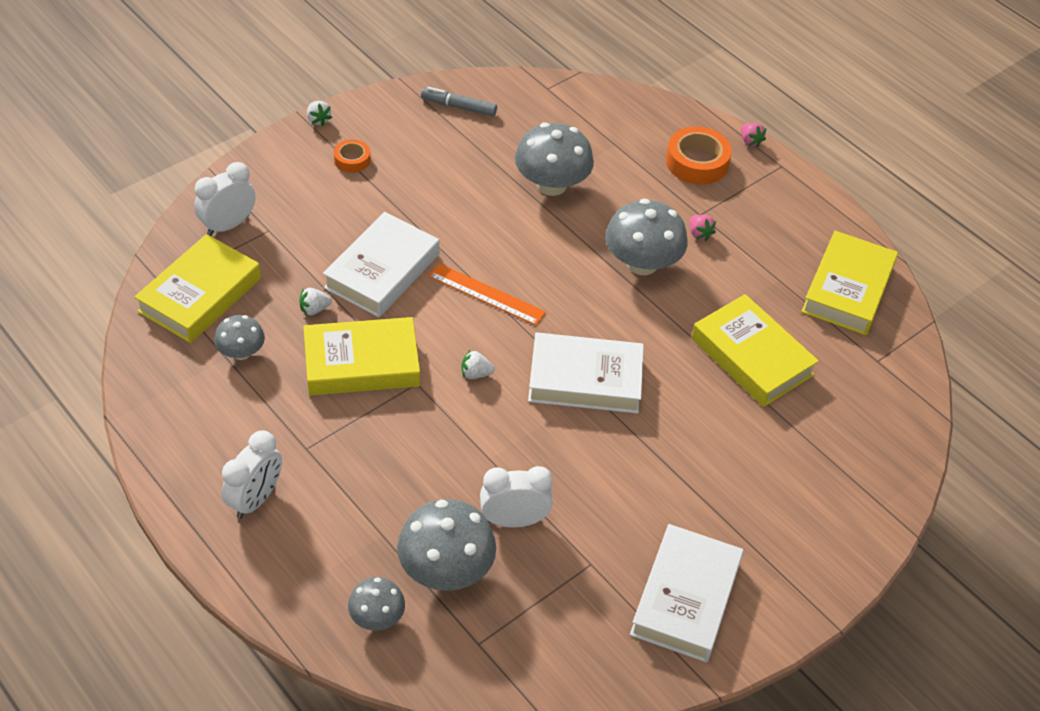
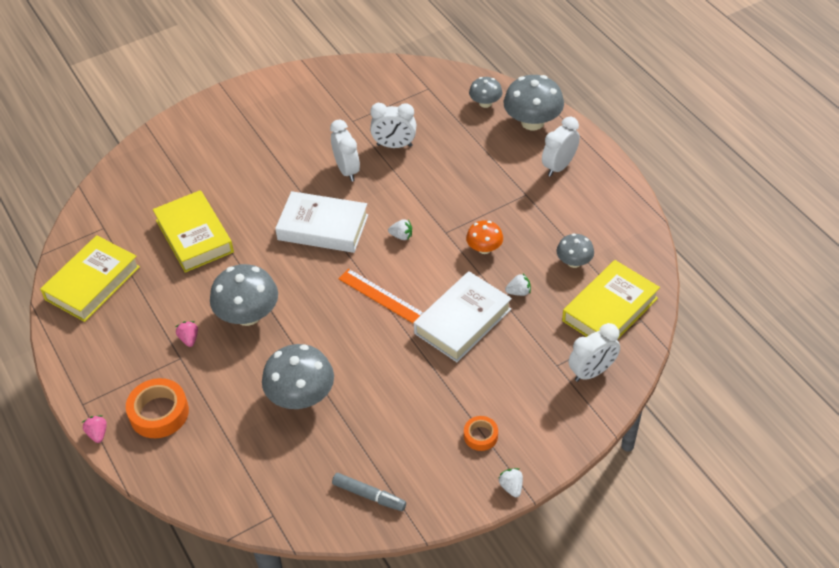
camera: 165 degrees left, 0 degrees up
yellow book [303,317,420,395] -> orange mushroom [466,220,503,254]
grey mushroom [397,499,496,591] -> grey mushroom moved to [504,75,564,131]
white book [630,524,744,663] -> none
none -> white clock [330,120,360,182]

